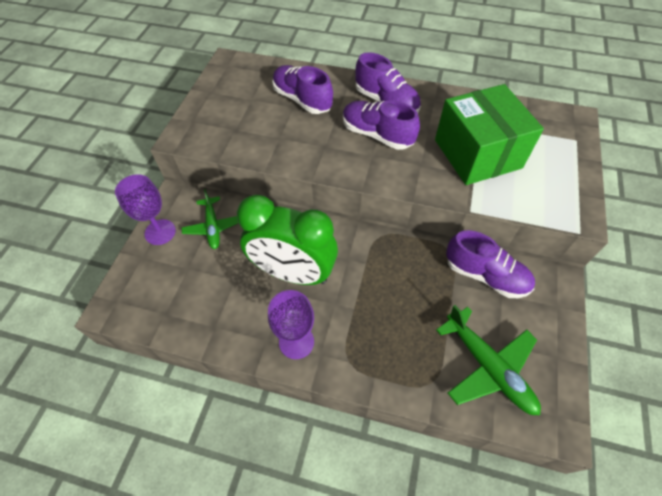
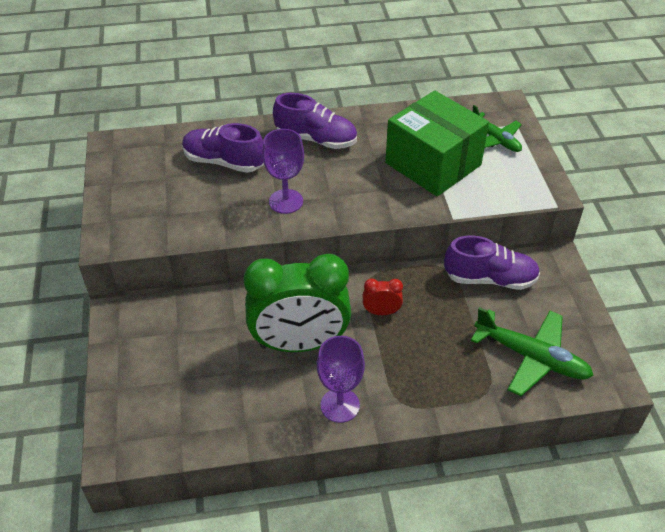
camera: 25 degrees left, 10 degrees down
purple goblet [115,174,176,245] -> purple goblet moved to [262,129,304,214]
green plane [181,189,238,249] -> green plane moved to [473,105,522,152]
purple shoe [343,100,420,150] -> none
none -> red clock [363,279,403,315]

